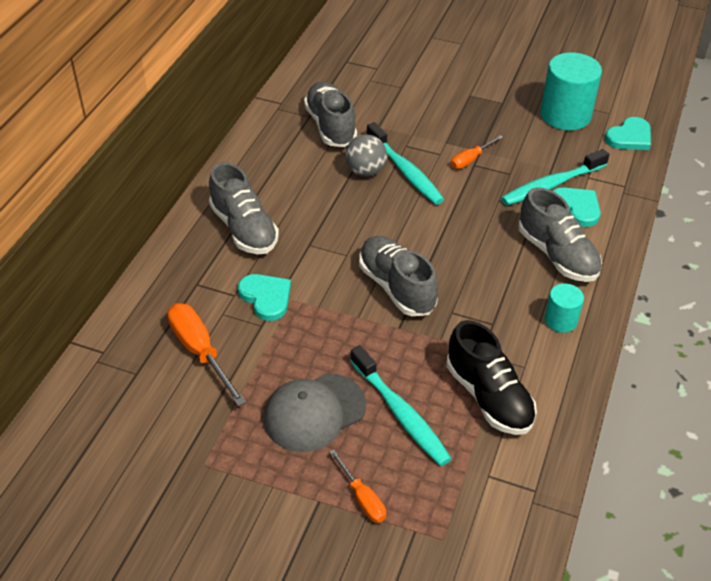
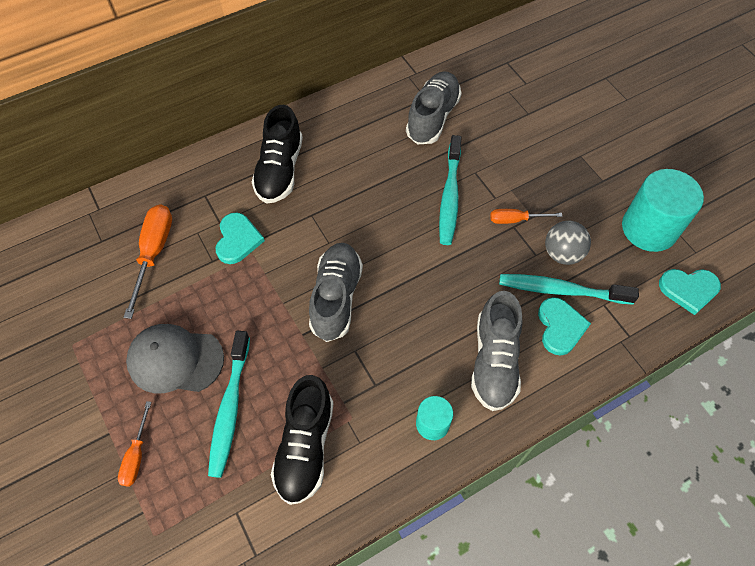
camera: 40 degrees right, 15 degrees up
grey shoe [209,162,279,254] -> black shoe [252,105,303,204]
grey ball [345,134,387,177] -> grey ball moved to [545,221,591,265]

